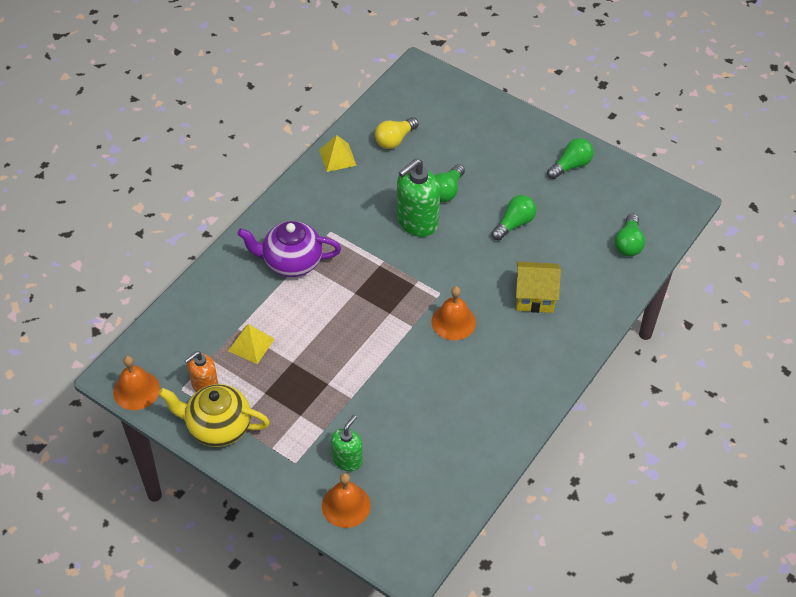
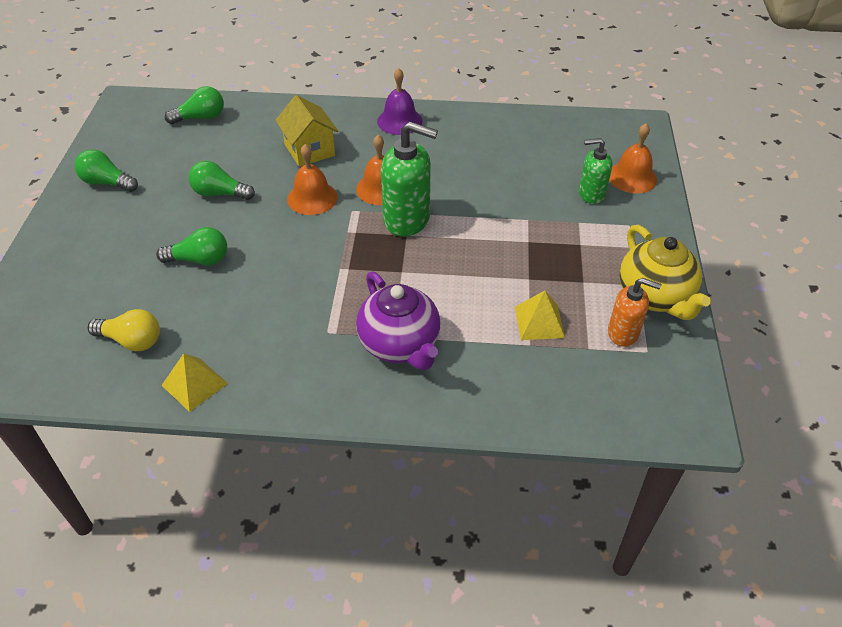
camera: 120 degrees left, 5 degrees down
orange bell [113,356,160,410] -> orange bell moved to [287,144,338,215]
green soap dispenser [397,158,440,237] -> green soap dispenser moved to [381,122,438,237]
none -> purple bell [377,68,422,135]

